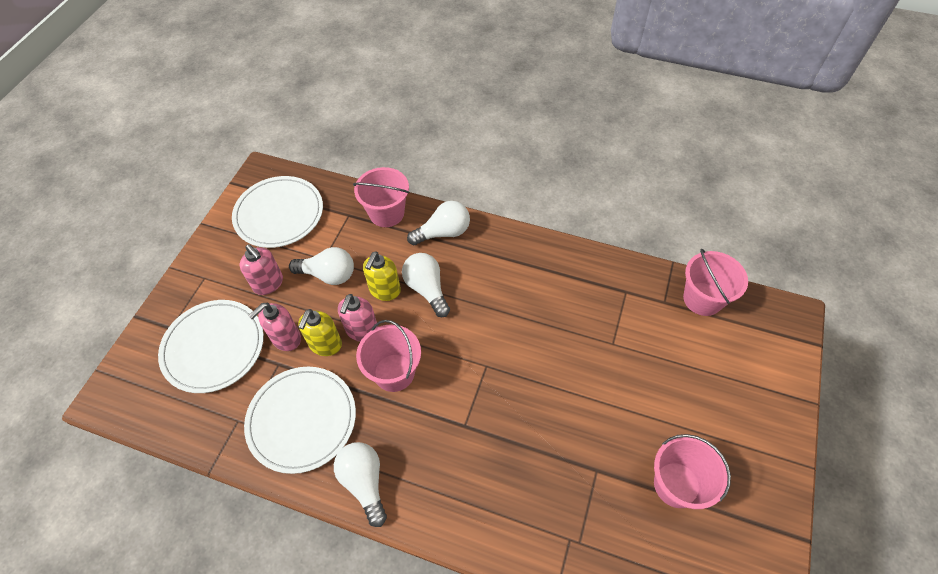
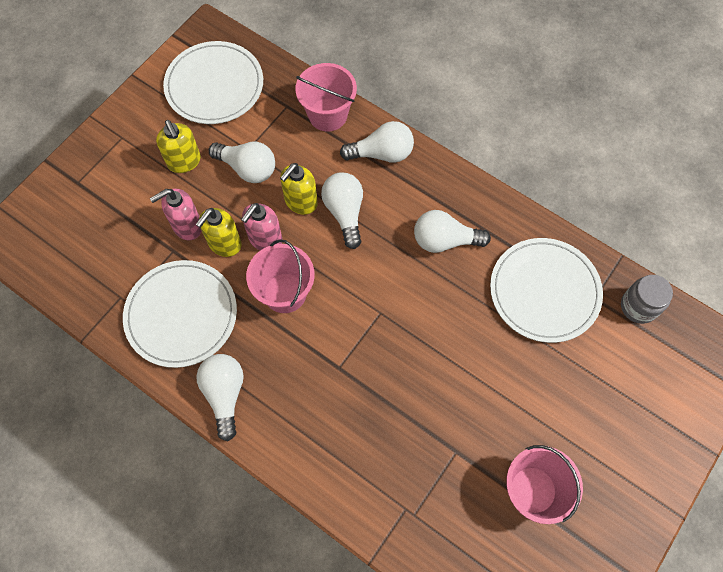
camera: 15 degrees right, 10 degrees up
white plate [158,300,264,393] -> white plate moved to [490,238,603,343]
pink soap dispenser [239,244,283,295] -> yellow soap dispenser [156,120,201,173]
pink bucket [683,248,748,316] -> grey jar [621,275,673,324]
none -> white light bulb [414,210,491,253]

